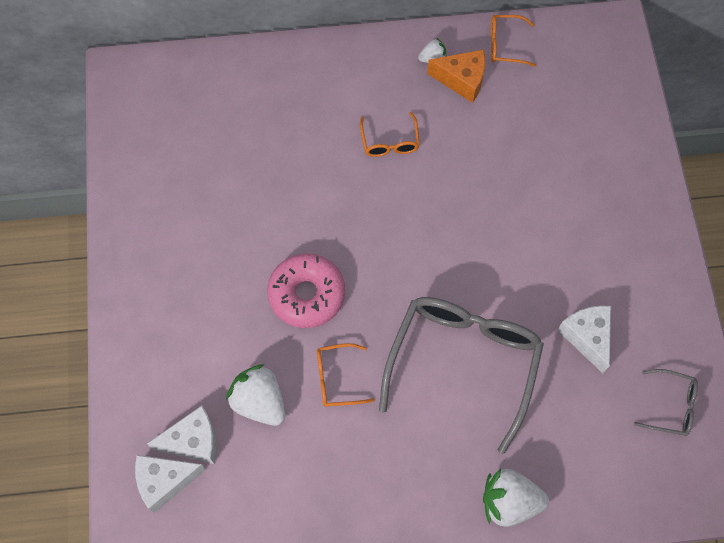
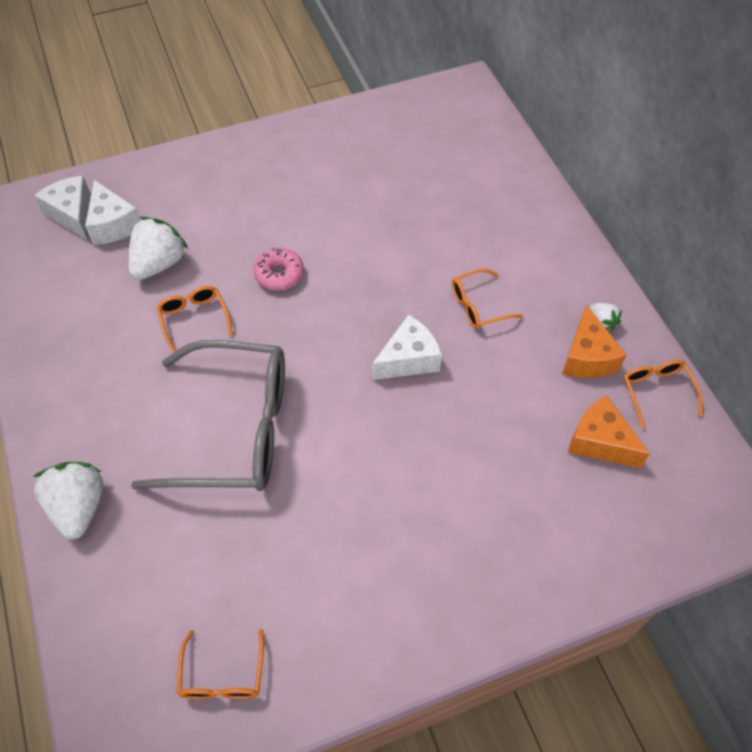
camera: 75 degrees right, 10 degrees down
pink donut [267,253,345,328] -> pink donut [253,248,304,291], size x0.62
white cheese [557,306,611,374] -> white cheese moved to [372,315,442,380]
grey glasses [634,369,698,436] -> orange glasses [177,629,264,699]
none -> orange cheese [568,396,650,469]

